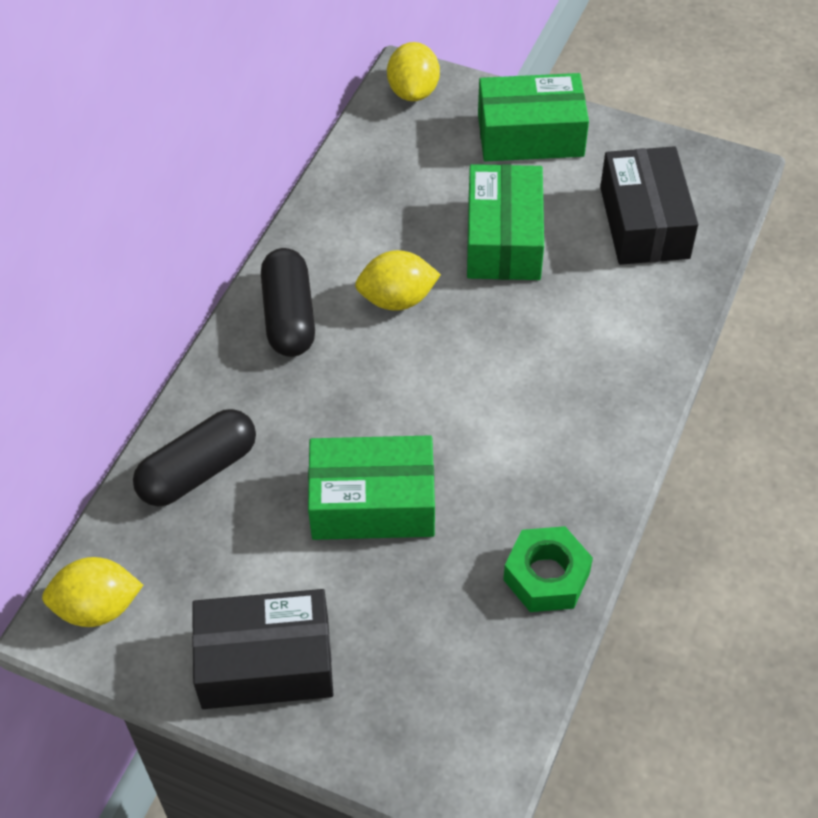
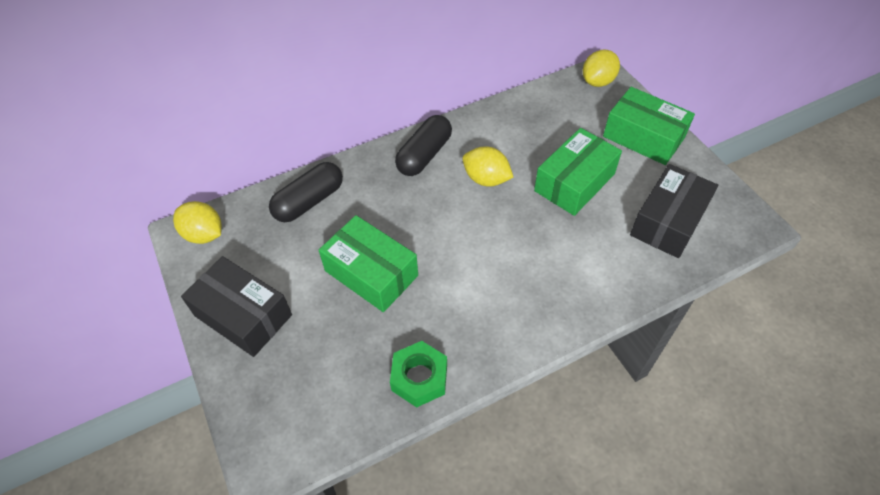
camera: 40 degrees right, 0 degrees up
black capsule [133,409,256,506] -> black capsule turned 45 degrees counterclockwise [269,162,343,222]

